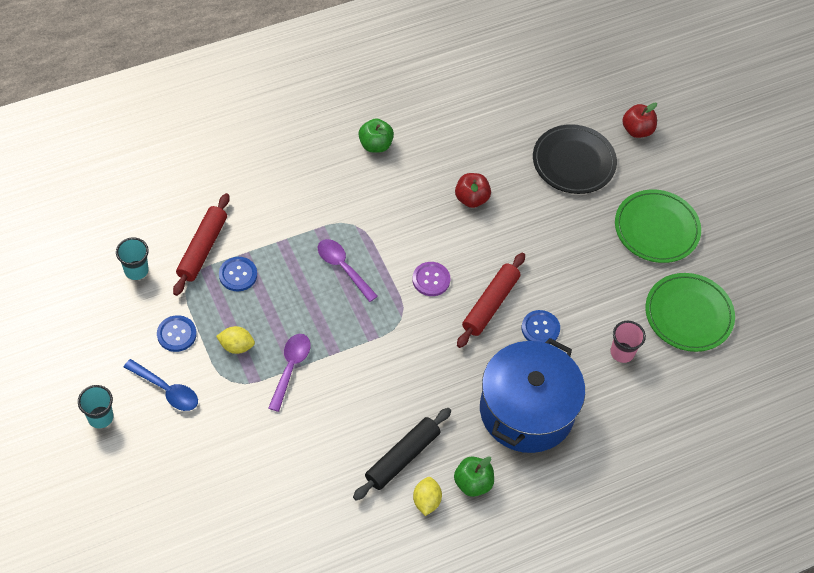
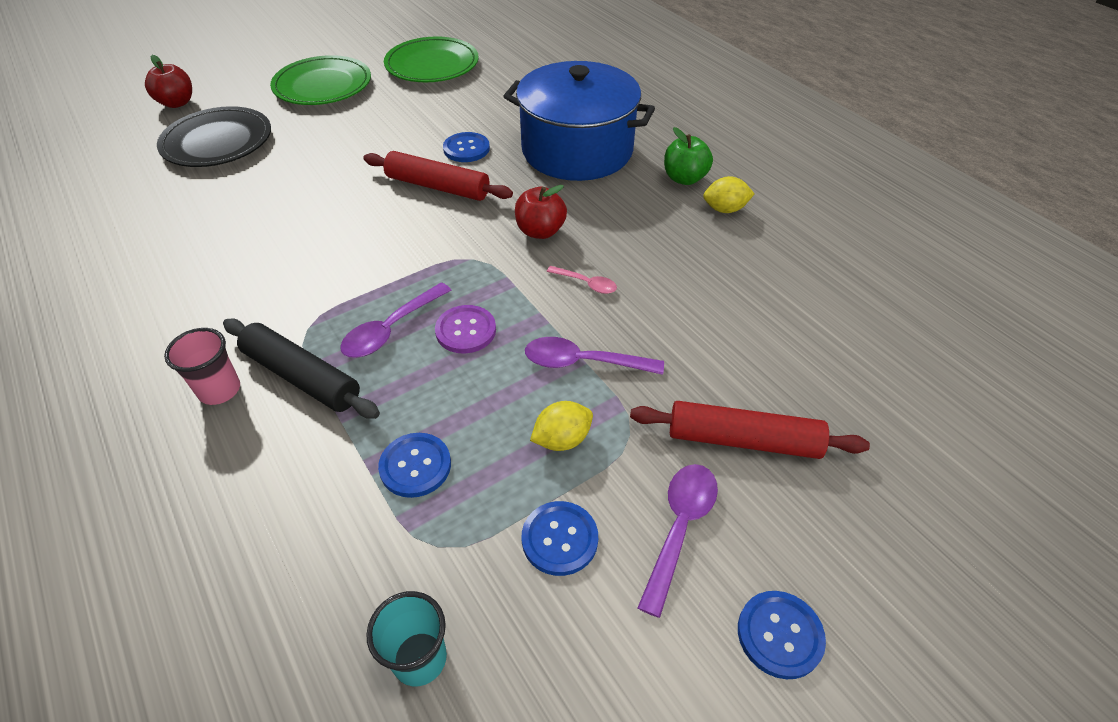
camera: 95 degrees left, 10 degrees down
turquoise cup [78,385,114,428] -> blue button [738,591,826,679]
blue spoon [124,359,198,411] -> purple spoon [638,464,718,618]
red rolling pin [173,193,230,296] -> red rolling pin moved to [630,401,870,459]
yellow lemon [216,326,255,354] -> yellow lemon turned 60 degrees clockwise [530,401,593,451]
black rolling pin [353,408,451,501] -> black rolling pin moved to [223,319,380,419]
green apple [359,118,394,153] -> none
purple button [412,262,450,296] -> purple button moved to [435,305,496,354]
red apple [455,173,491,208] -> red apple moved to [515,185,567,239]
pink cup [610,321,646,363] -> pink cup moved to [164,328,240,405]
none -> pink spoon [547,266,617,294]

